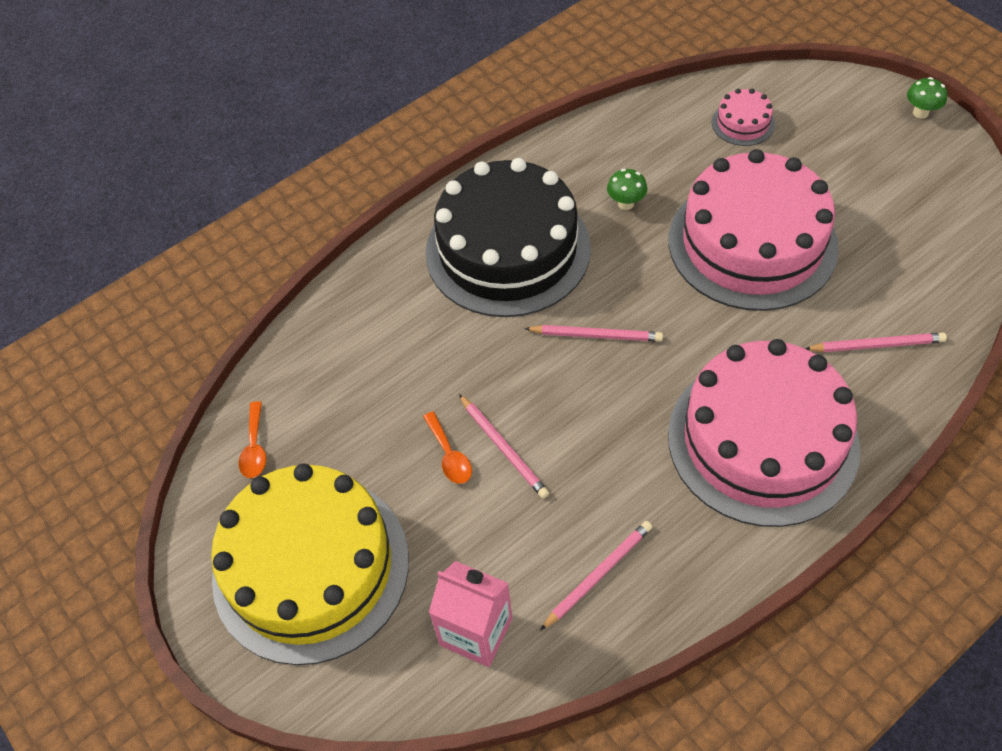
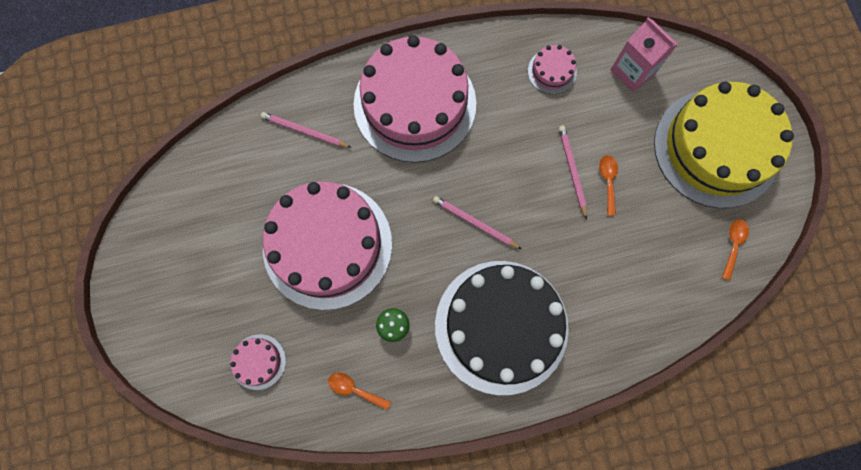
camera: 160 degrees left, 20 degrees up
pink pencil [540,521,652,631] -> pink cake [528,45,577,94]
green mushroom [907,77,947,119] -> none
none -> orange spoon [328,372,391,410]

